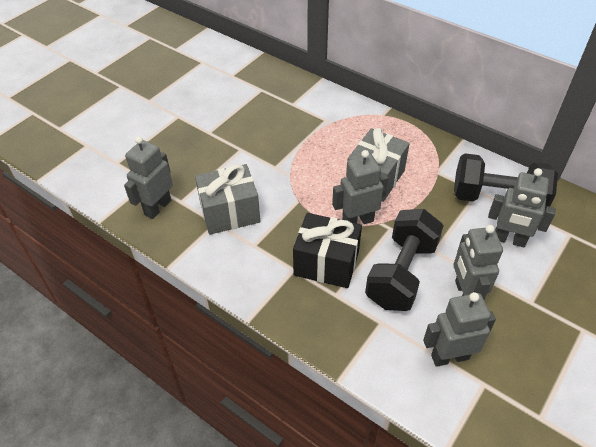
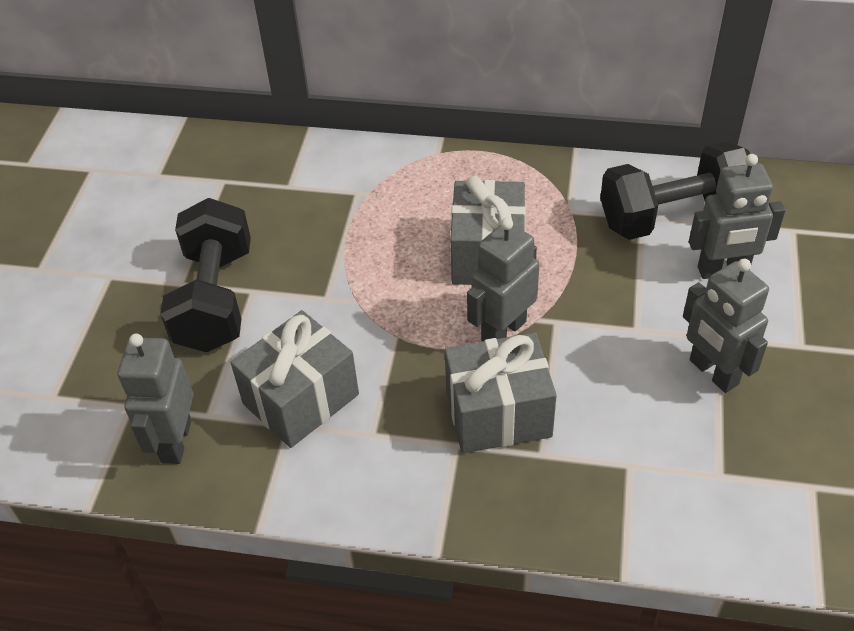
camera: 25 degrees left, 0 degrees up
black gift [293,213,362,288] -> grey gift [445,333,557,453]
black dumbbell [365,209,444,311] -> black dumbbell moved to [160,198,251,352]
grey robot [423,292,496,367] -> none

